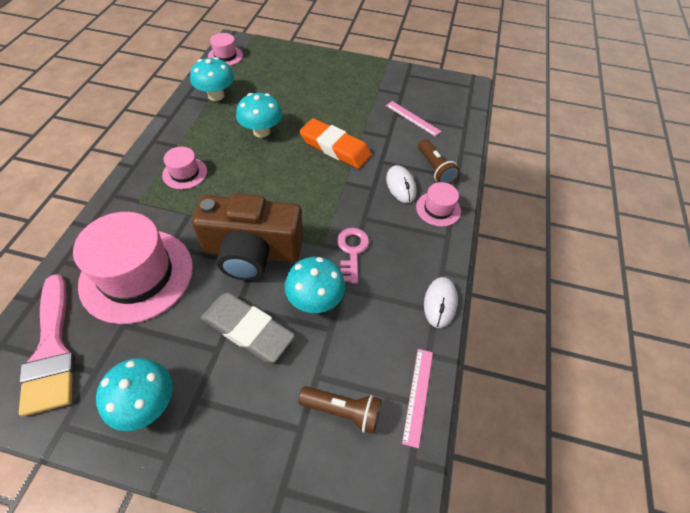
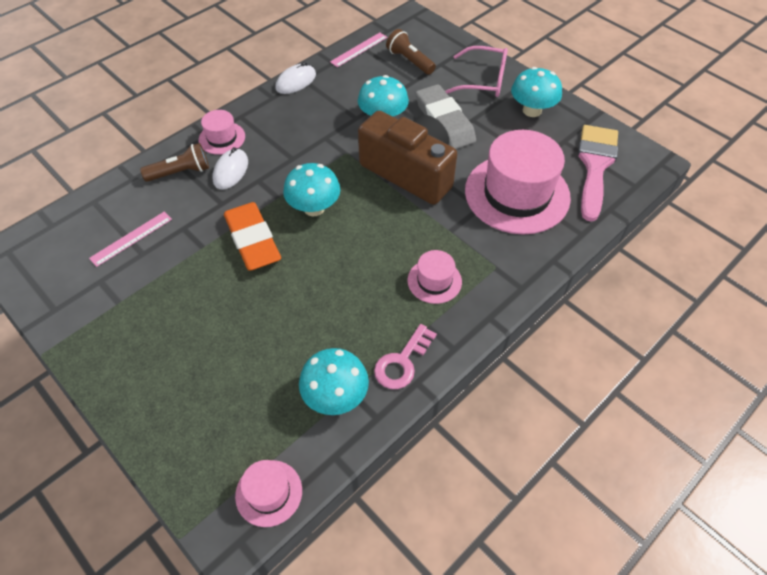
camera: 145 degrees left, 0 degrees up
turquoise mushroom [236,93,282,138] -> turquoise mushroom moved to [283,163,341,216]
pink key [337,228,369,283] -> pink key moved to [374,324,437,389]
pink ruler [386,101,442,136] -> pink ruler turned 60 degrees clockwise [89,212,172,267]
brown flashlight [418,139,460,184] -> brown flashlight turned 60 degrees clockwise [140,143,209,182]
none -> pink glasses [445,46,508,97]

